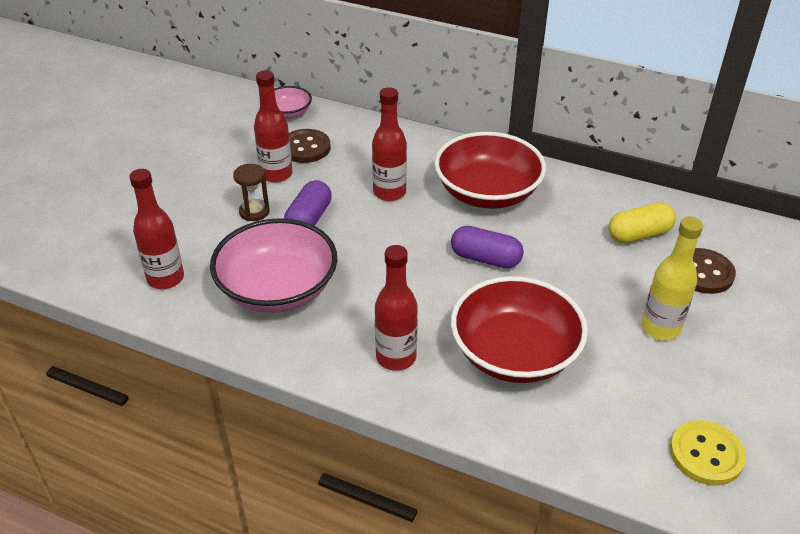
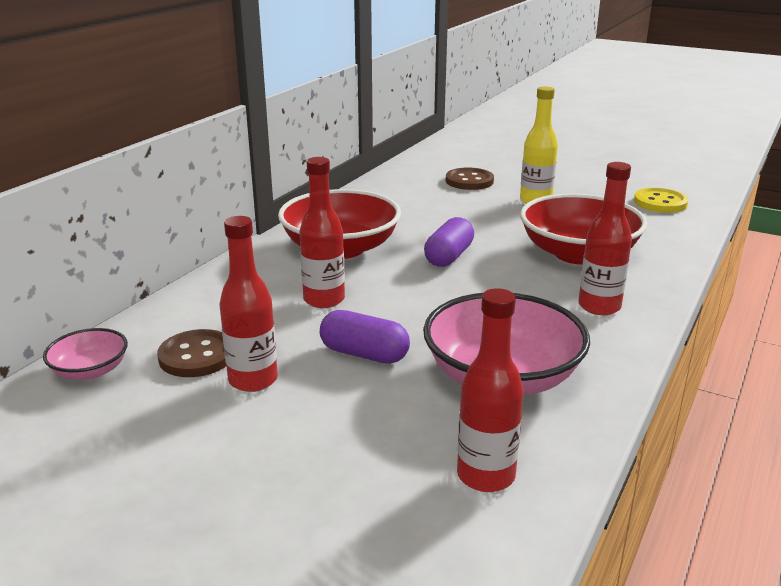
camera: 85 degrees left, 15 degrees down
brown hourglass [233,164,270,221] -> none
yellow capsule [608,202,676,243] -> none

